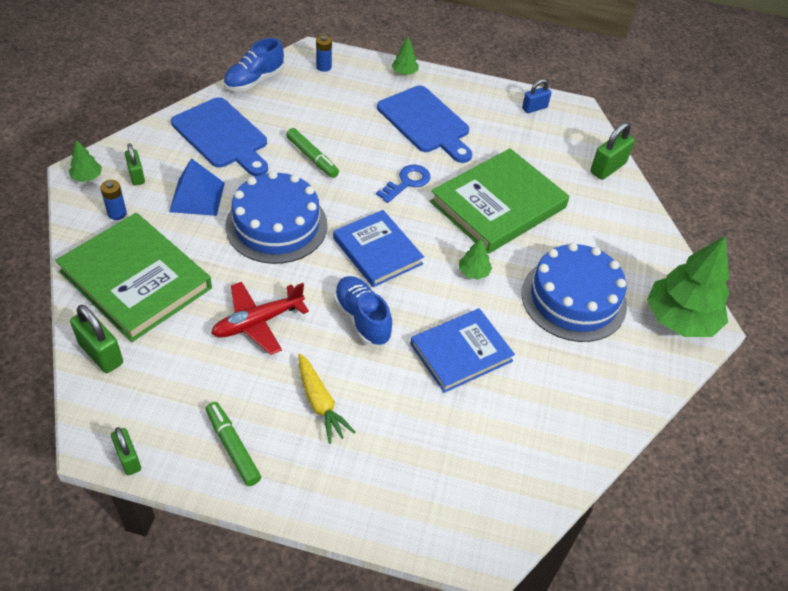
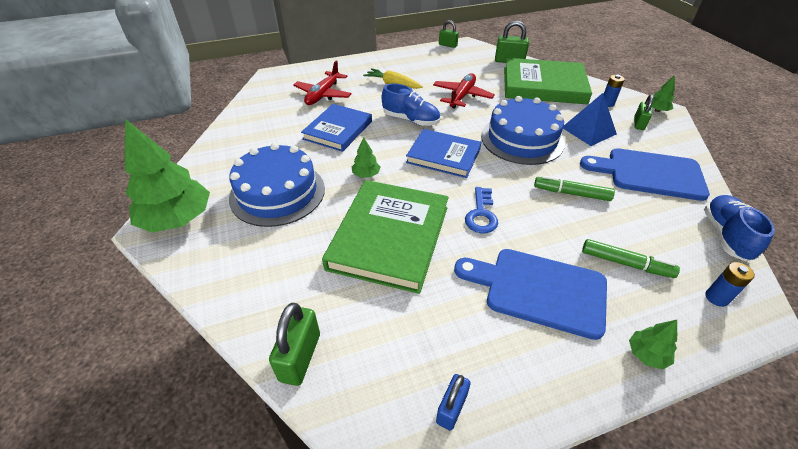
camera: 150 degrees right, 5 degrees down
green padlock [125,143,145,186] -> green padlock turned 75 degrees clockwise [634,94,654,130]
green marker [206,402,261,486] -> green marker moved to [582,239,680,278]
none -> red plane [293,60,352,105]

